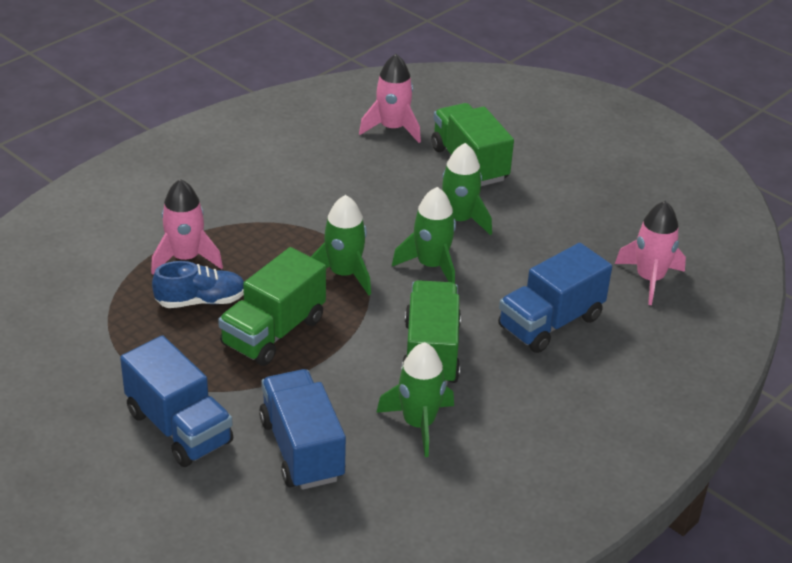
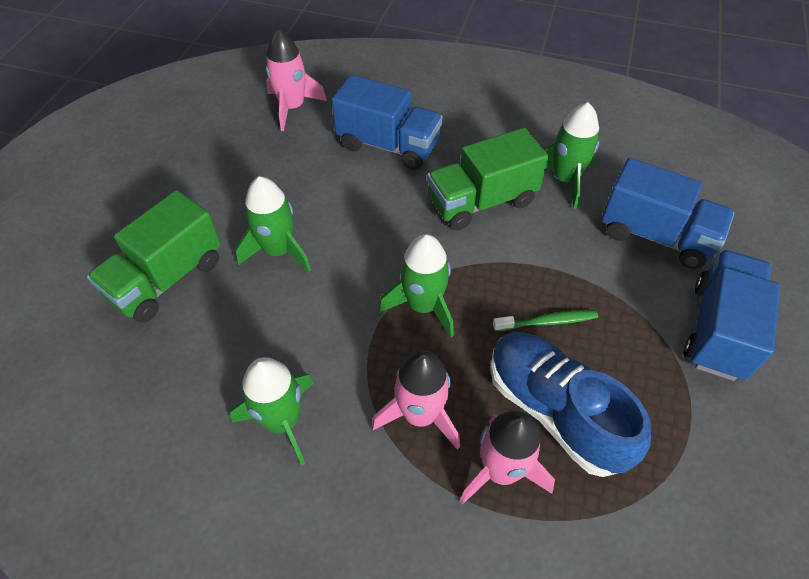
camera: 115 degrees left, 15 degrees up
blue shoe [152,261,244,308] -> blue shoe [490,332,651,477], size x1.57
green truck [218,247,326,366] -> green toothbrush [493,310,598,331]
blue truck [259,369,346,490] -> blue truck turned 105 degrees counterclockwise [602,158,734,269]
pink rocket [359,54,421,143] -> pink rocket moved to [372,350,460,449]
green rocket [392,187,456,283] -> green rocket moved to [230,357,314,466]

